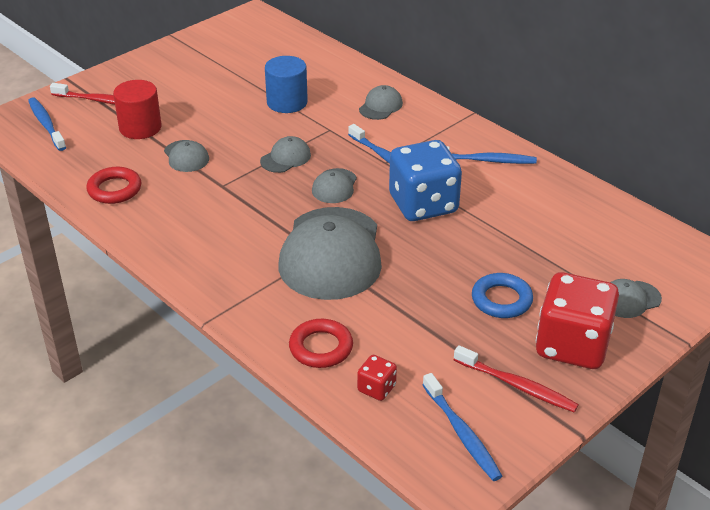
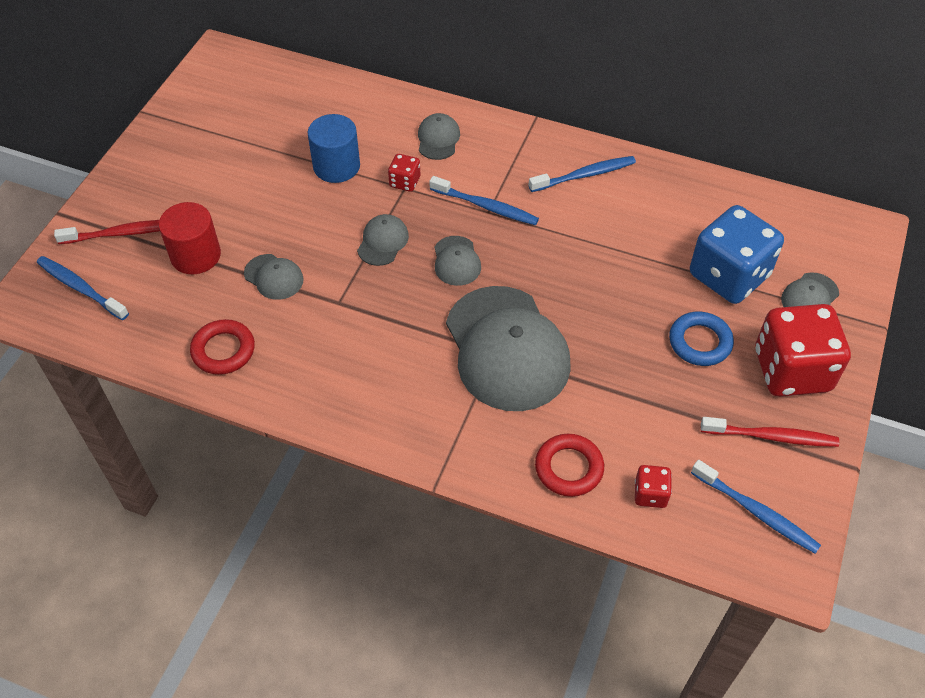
camera: 25 degrees left, 15 degrees up
blue dice [389,140,462,221] -> blue dice moved to [690,205,784,304]
none -> red dice [388,154,420,192]

